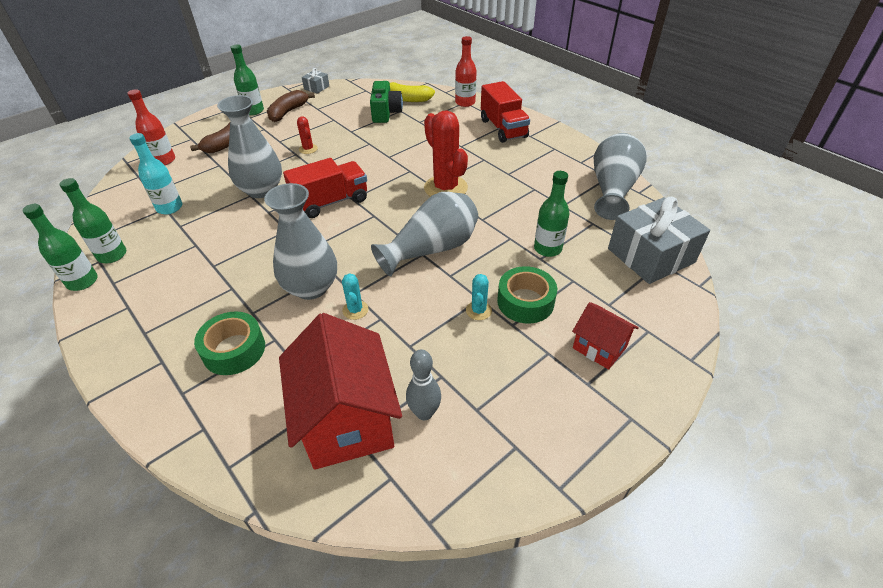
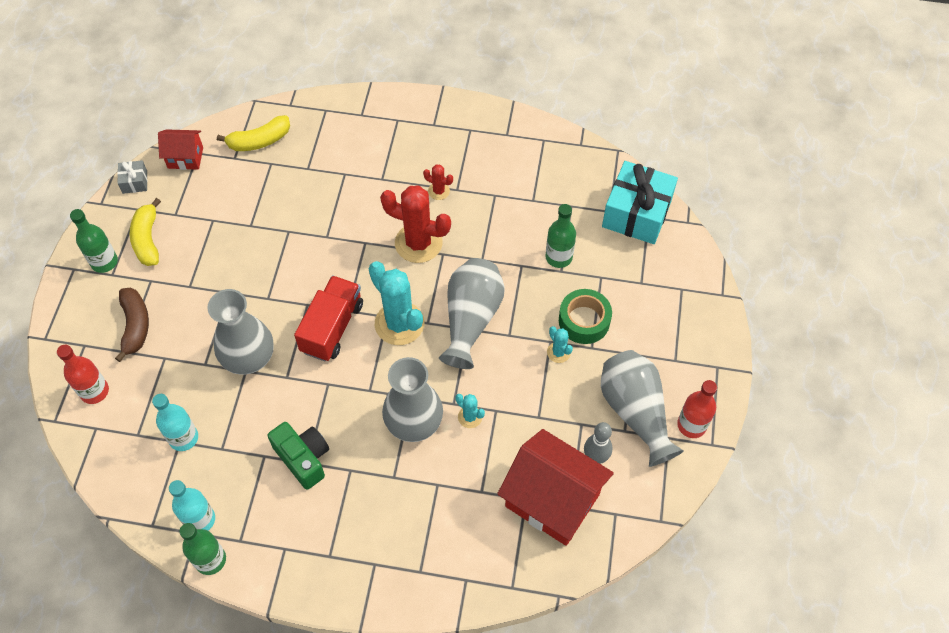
camera: 40 degrees left, 15 degrees up
green bottle [59,178,126,263] -> turquoise bottle [169,480,215,531]
green tape [194,312,265,375] -> none
brown banana [267,90,315,122] -> yellow banana [130,198,161,266]
red cactus [297,116,318,154] -> red cactus moved to [423,164,453,200]
green camera [370,81,403,123] -> green camera moved to [268,422,329,490]
red bottle [455,36,477,107] -> red bottle moved to [677,380,717,438]
red truck [481,81,530,143] -> none
red house [572,302,639,370] -> red house moved to [158,129,203,170]
grey vase [594,133,647,220] -> grey vase moved to [601,350,684,467]
grey gift [608,197,710,284] -> turquoise gift [602,161,678,244]
none -> turquoise cactus [369,261,424,345]

